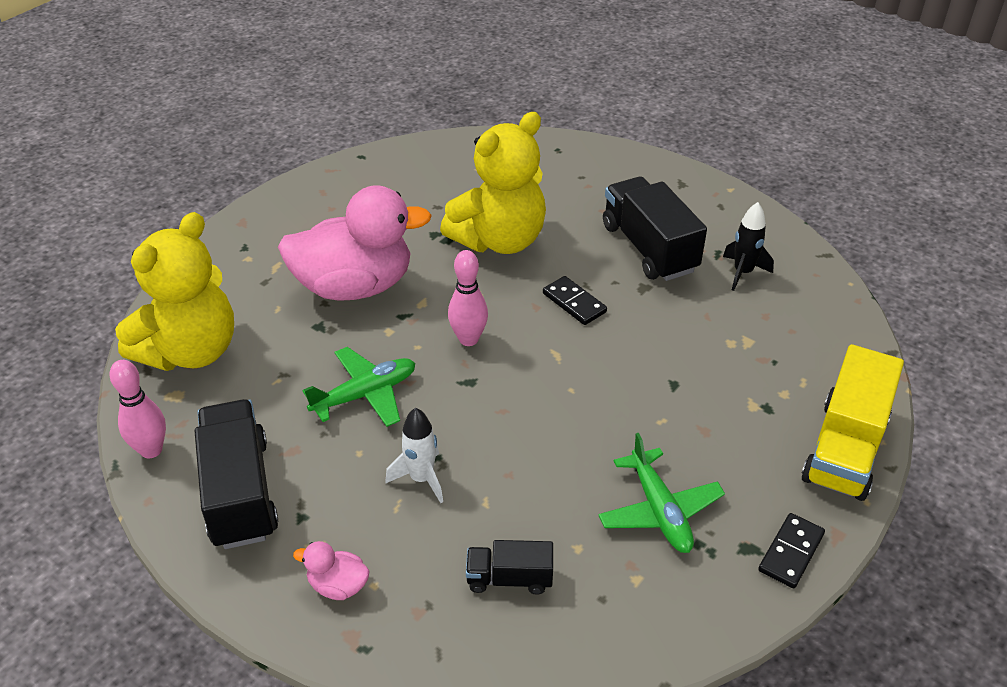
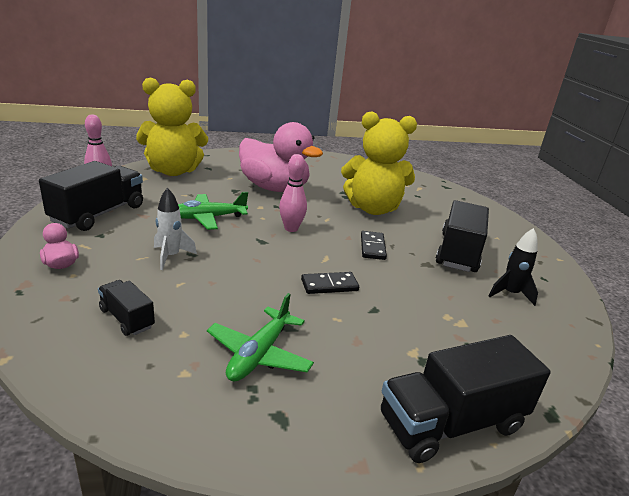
camera: 40 degrees right, 15 degrees down
green plane [302,347,415,427] -> green plane turned 150 degrees clockwise [178,192,248,230]
black domino [758,513,825,588] -> black domino moved to [301,272,359,294]
yellow truck [802,344,904,501] -> black truck [381,335,551,463]

